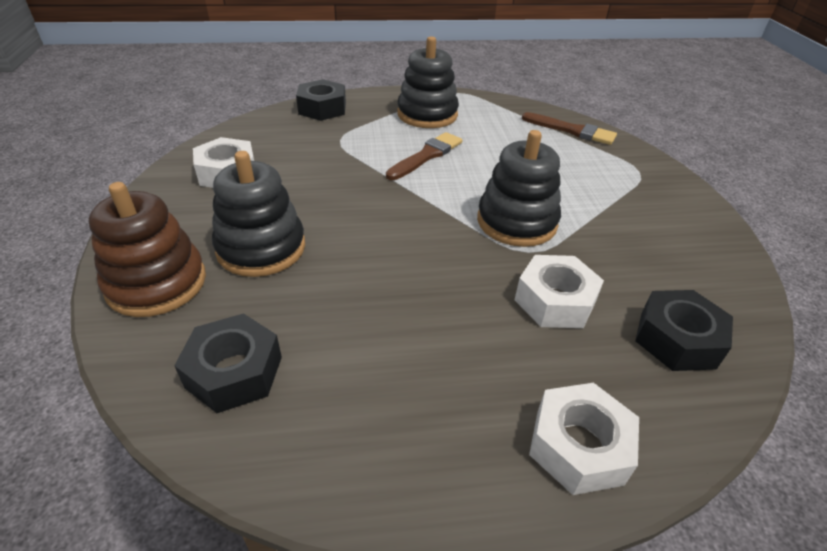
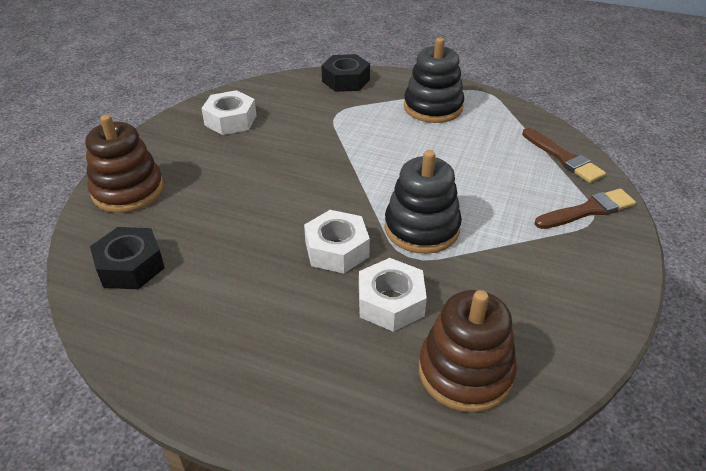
camera: 30 degrees right, 0 degrees up
black stacking toy [212,151,305,277] -> none
brown brush [386,132,462,180] -> brown brush moved to [535,189,636,229]
white nut [529,383,639,495] -> white nut moved to [304,210,370,274]
black nut [635,290,733,371] -> brown stacking toy [419,290,517,412]

